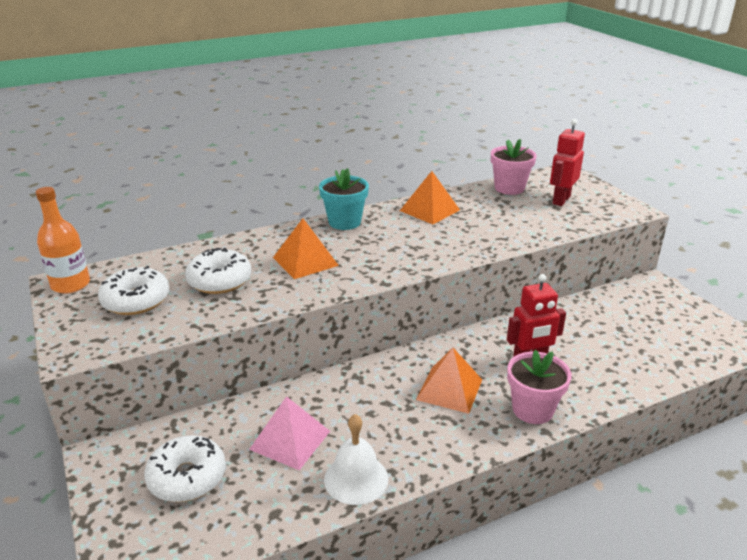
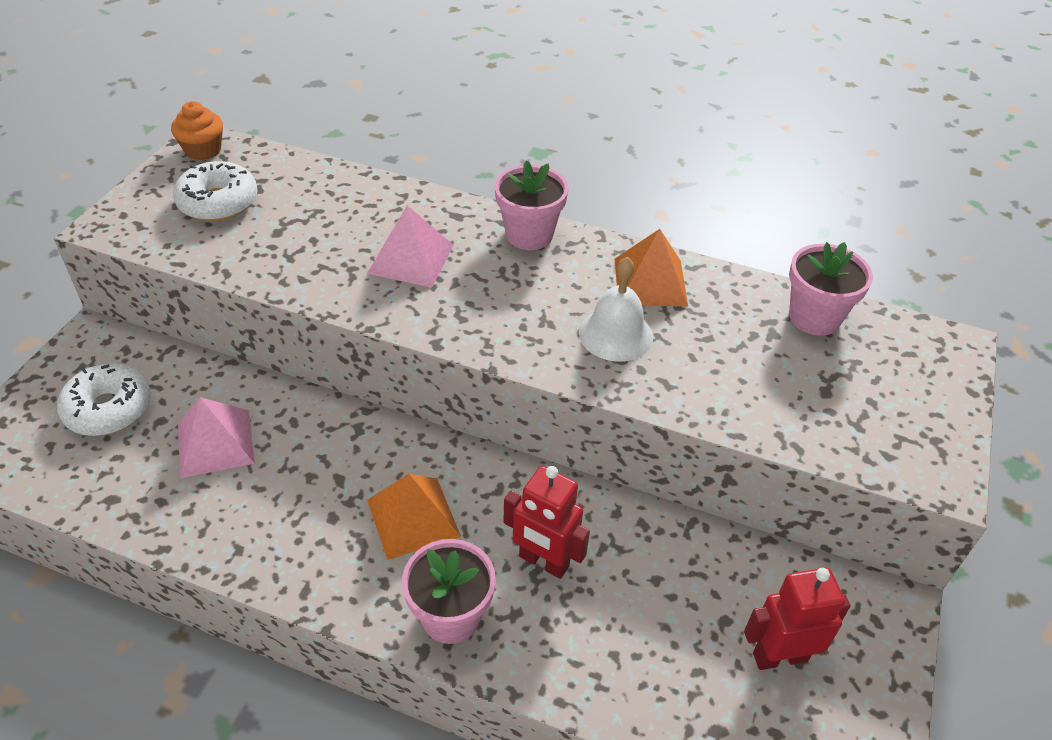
camera: 45 degrees right, 15 degrees up
orange bottle [36,187,90,294] -> orange cupcake [171,101,223,160]
white donut [185,248,251,294] -> none
orange pyramid [273,218,339,279] -> pink pyramid [367,205,454,288]
turquoise flower pot [319,168,369,230] -> pink flower pot [495,160,569,250]
white bell [324,414,388,505] -> white bell moved to [579,257,653,362]
red robot [550,119,585,206] -> red robot moved to [744,568,850,670]

